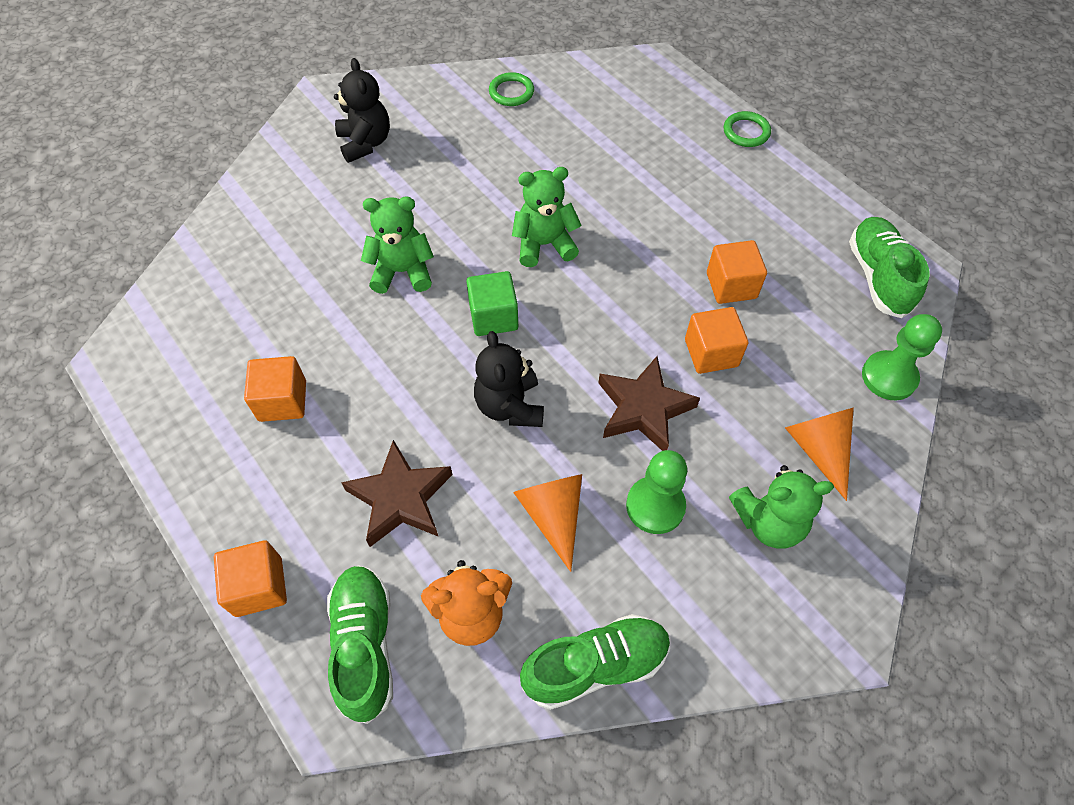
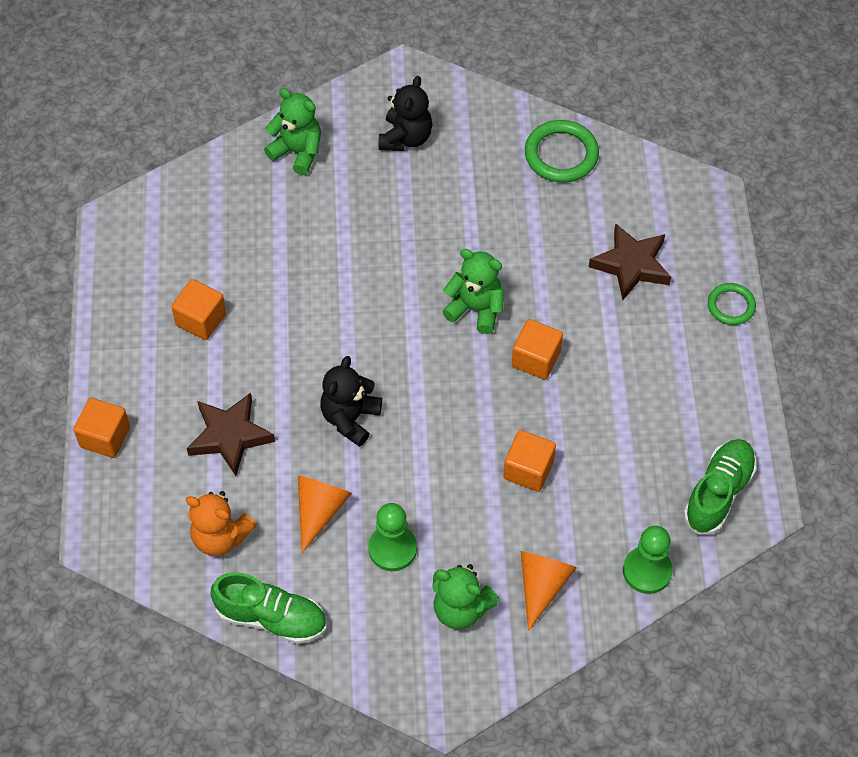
camera: 35 degrees right, 0 degrees up
green shoe [327,565,393,724] -> none
green teddy bear [361,196,434,294] -> green teddy bear moved to [264,88,321,175]
green cube [466,271,518,336] -> none
green ring [489,72,534,106] -> green ring [525,120,599,182], size x1.62
brown star [598,356,700,451] -> brown star moved to [589,223,671,300]
orange cube [707,240,767,304] -> orange cube moved to [512,319,563,380]

